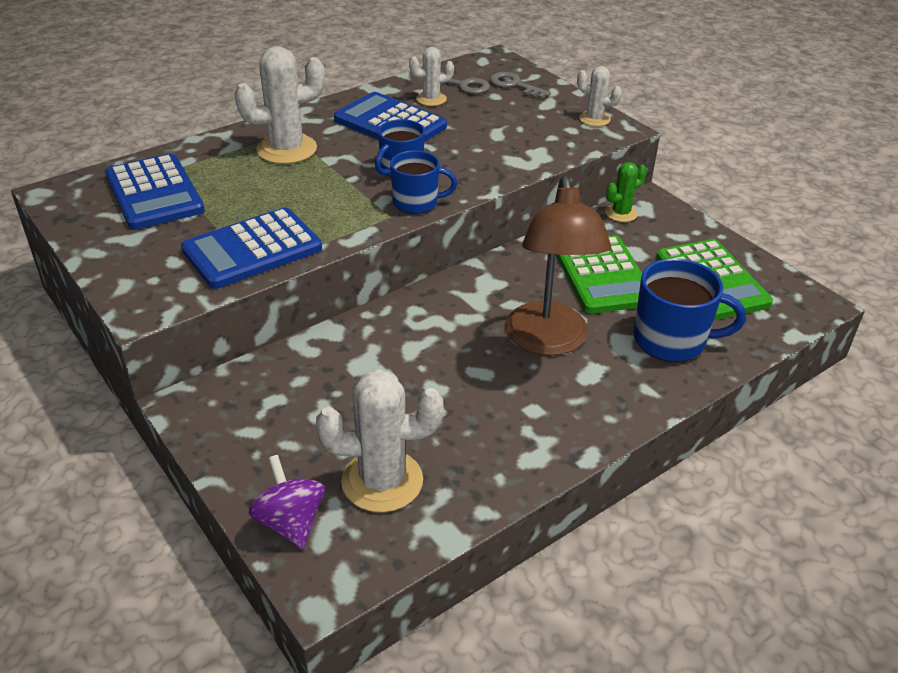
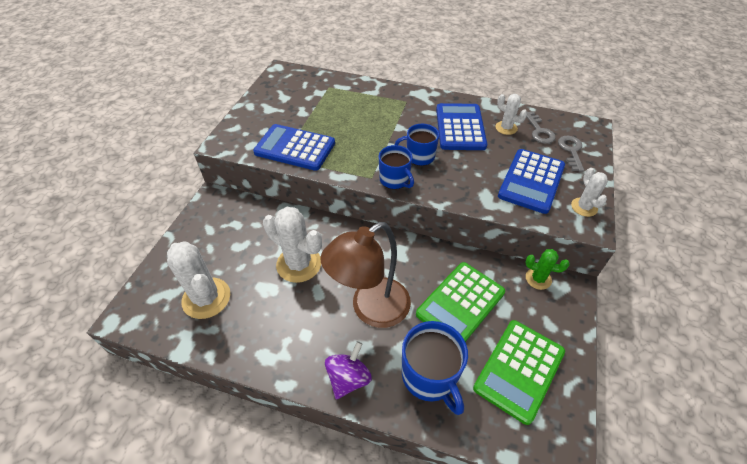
camera: 55 degrees right, 10 degrees up
blue calculator [105,154,205,230] -> blue calculator moved to [498,149,565,214]
white cactus [234,46,325,164] -> white cactus moved to [263,207,322,283]
purple spinning top [249,455,325,549] -> purple spinning top moved to [325,341,372,399]

